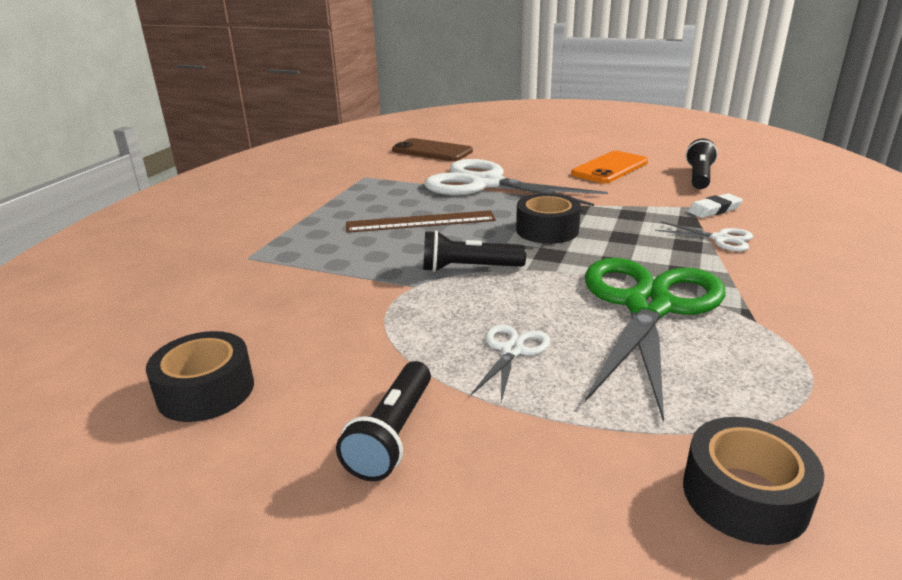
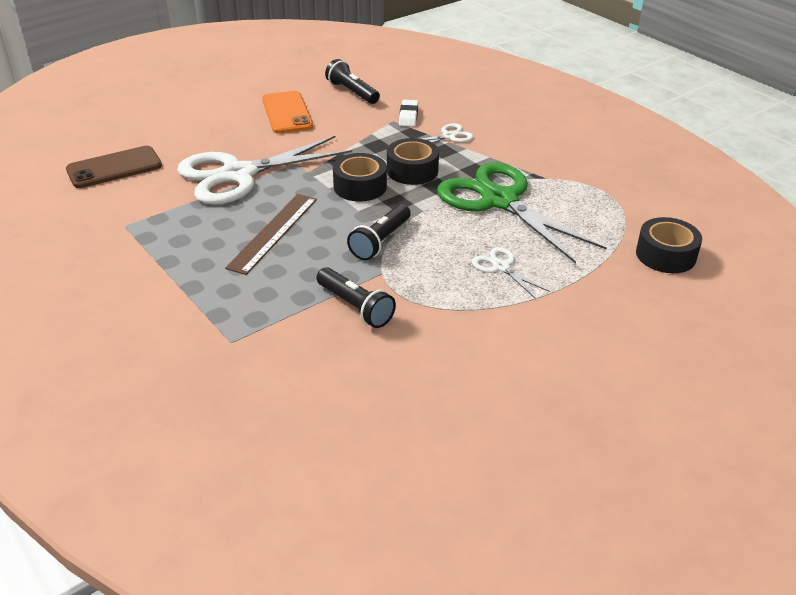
camera: 60 degrees left, 10 degrees up
black tape [146,331,254,422] -> black tape moved to [387,138,439,185]
black flashlight [336,361,431,481] -> black flashlight moved to [317,267,396,328]

